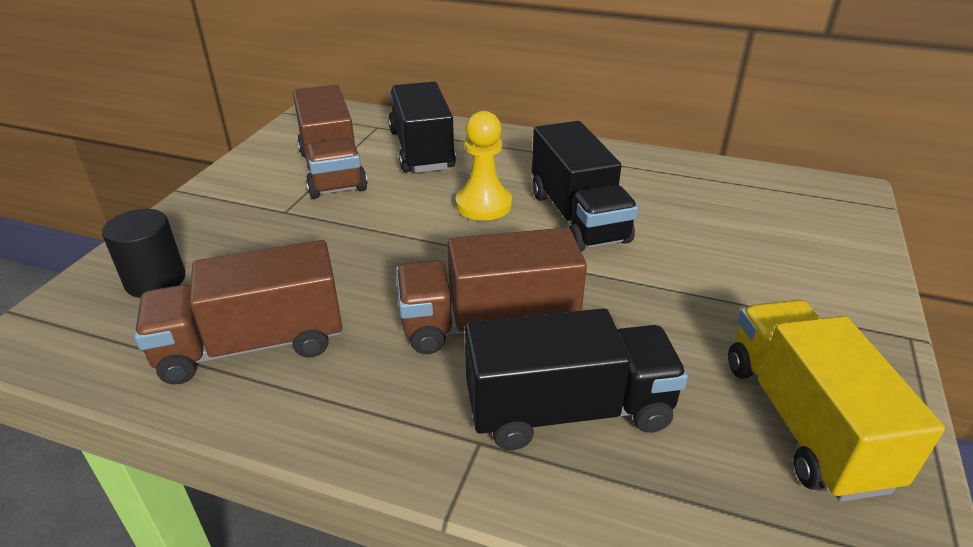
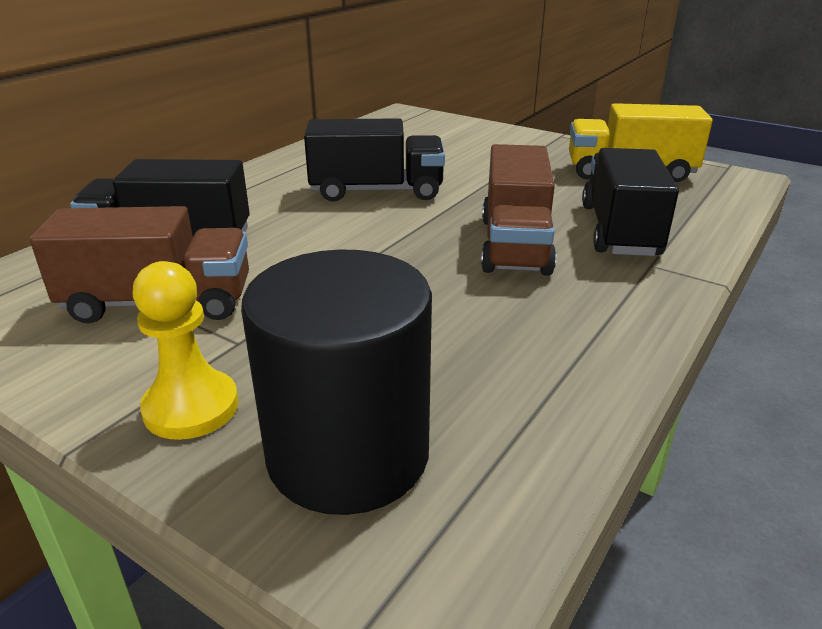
camera: 75 degrees left, 5 degrees down
black cylinder [102,209,185,298] -> black cylinder [241,250,432,515], size x1.84
brown truck [134,240,342,385] -> none
yellow pawn [455,111,512,220] -> yellow pawn moved to [133,261,239,440]

